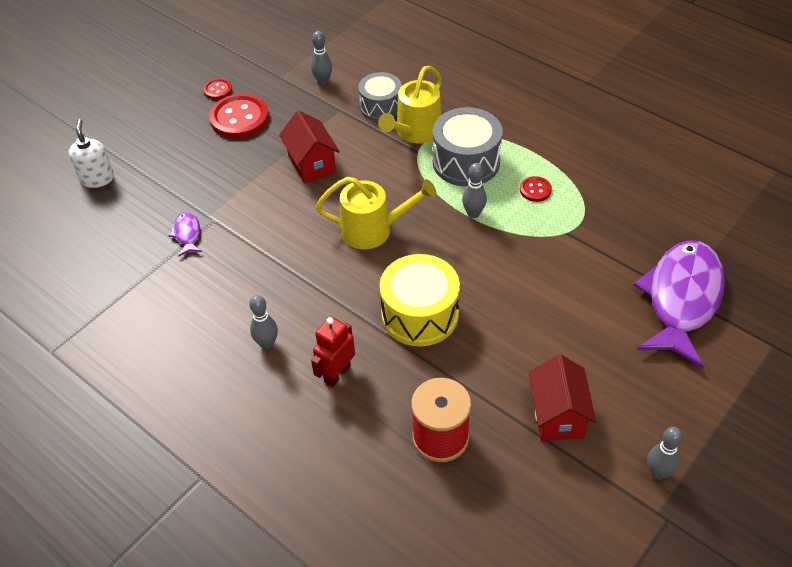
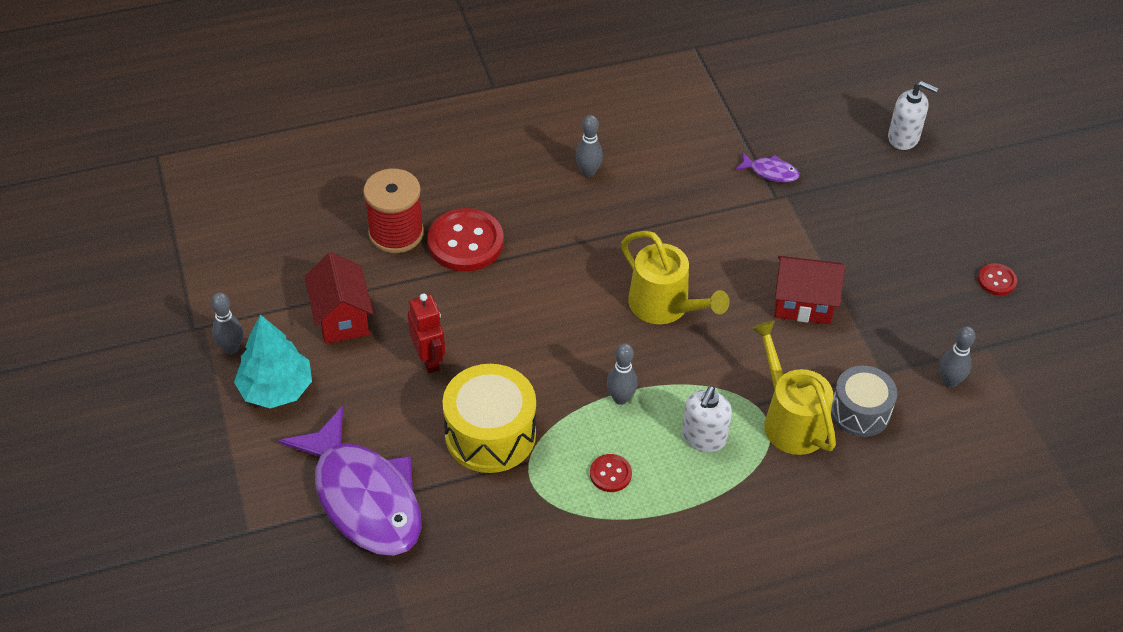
camera: 120 degrees right, 0 degrees up
red button [209,94,269,139] -> red button moved to [427,208,504,272]
red robot [311,316,355,387] -> red robot moved to [408,293,445,373]
yellow watering can [316,177,437,249] -> yellow watering can turned 75 degrees counterclockwise [621,231,730,324]
yellow drum [380,254,460,347] -> yellow drum moved to [442,364,536,473]
grey drum [433,107,503,187] -> white soap dispenser [682,386,732,452]
red house [529,354,596,441] -> red house turned 45 degrees clockwise [305,252,373,344]
none -> turquoise tree [234,314,312,408]

